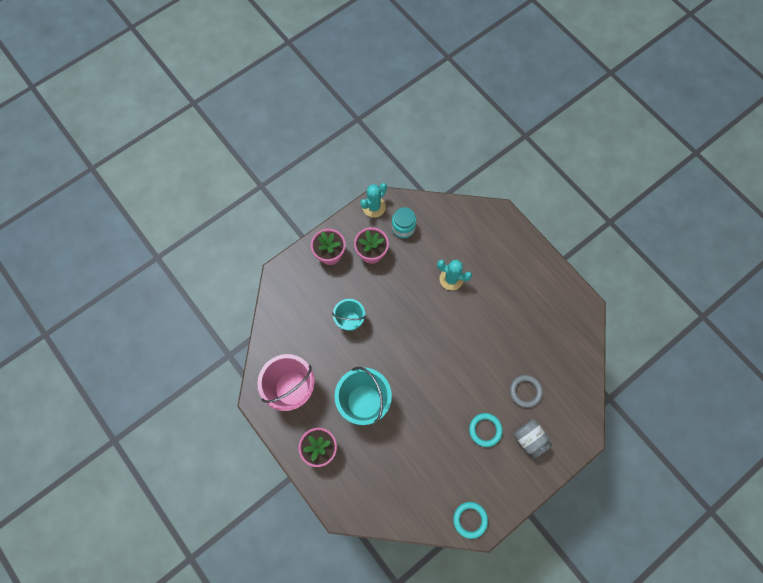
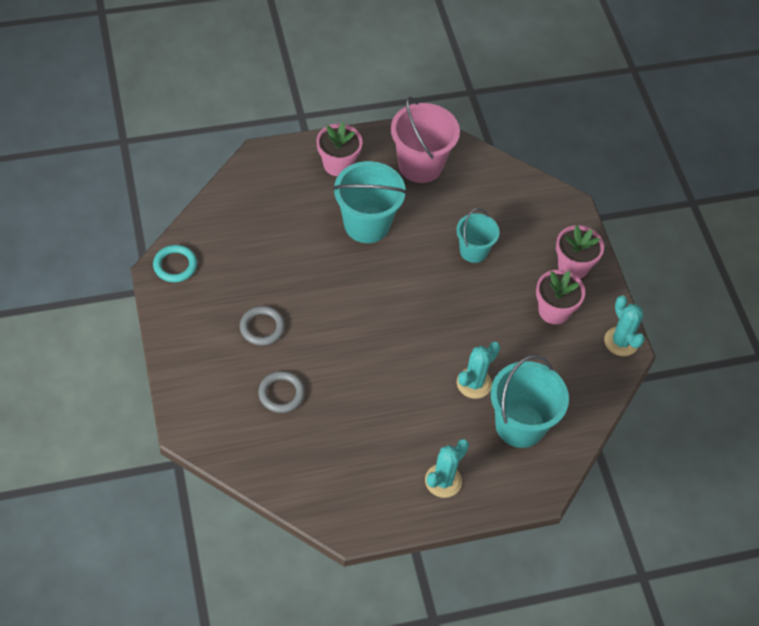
camera: 110 degrees right, 15 degrees down
turquoise jar [392,207,416,238] -> none
turquoise ring [469,413,503,447] -> grey ring [240,306,285,346]
grey jar [514,419,552,459] -> none
none -> turquoise cactus [425,439,469,498]
none -> turquoise bucket [491,355,569,448]

